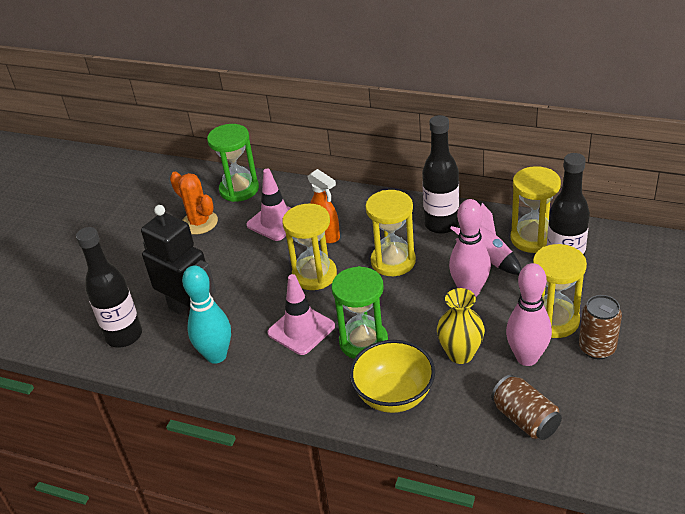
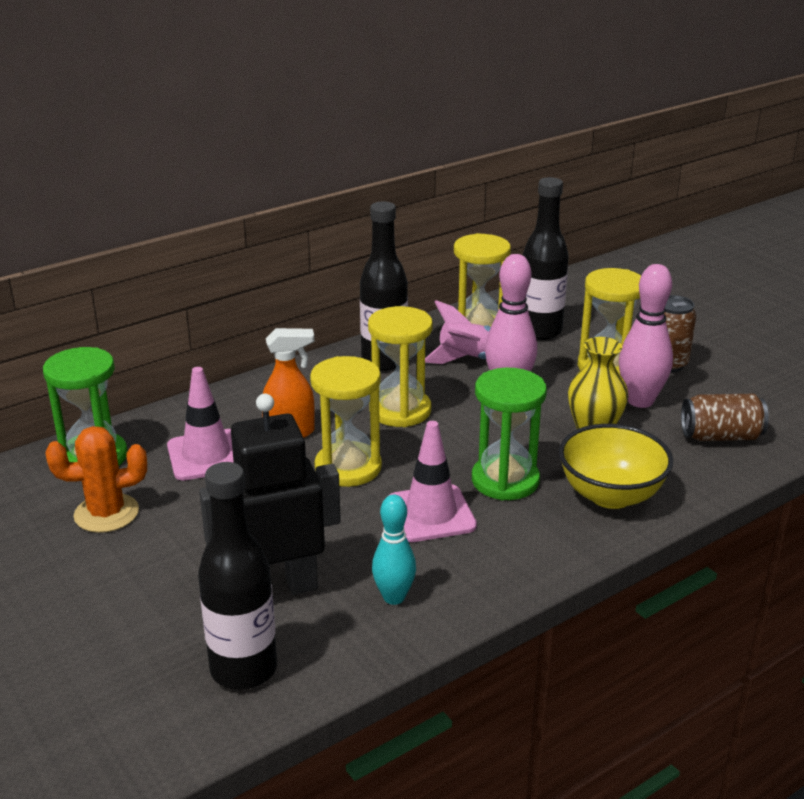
camera: 60 degrees left, 10 degrees down
turquoise bowling pin [182,266,231,364] -> turquoise bowling pin [372,495,416,605], size x0.66

